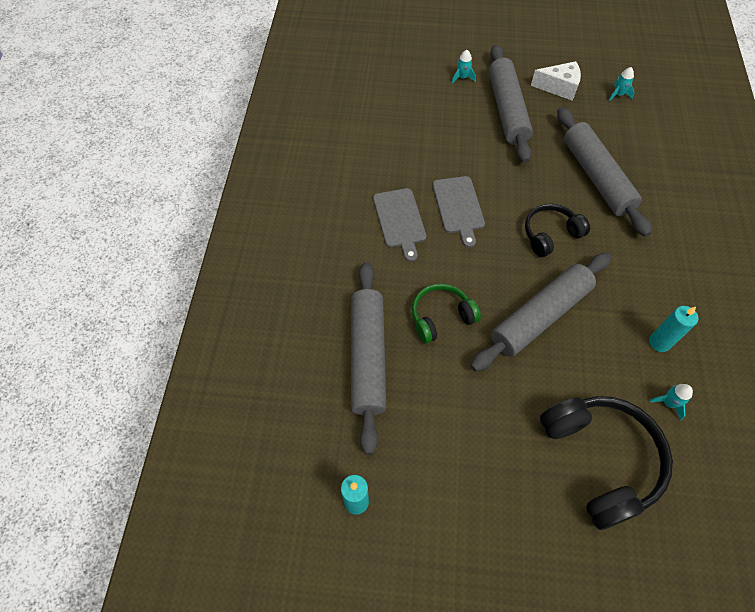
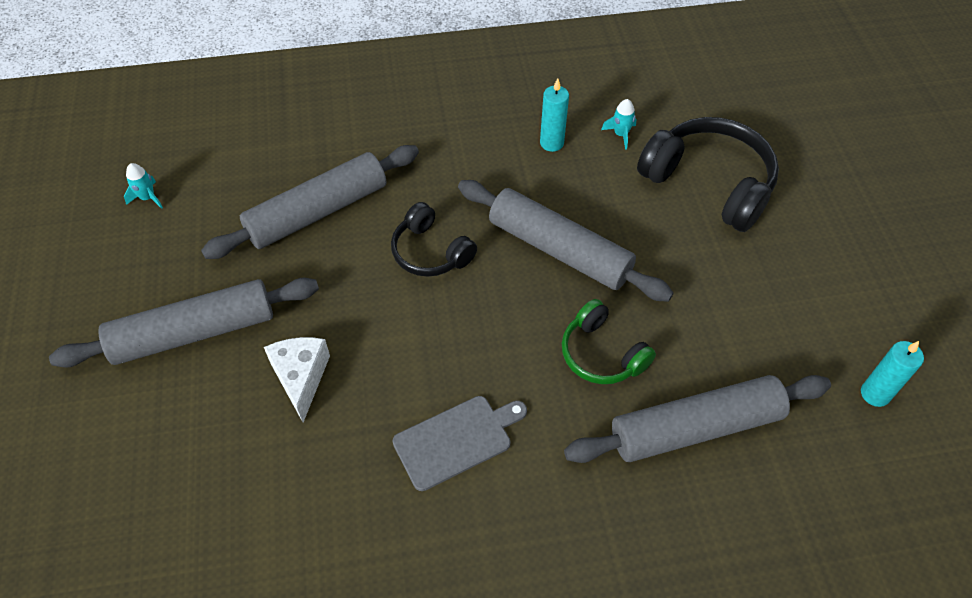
camera: 105 degrees left, 5 degrees down
grey cutting board [432,176,485,248] -> none
turquoise rocket [452,50,476,84] -> none
white cheese [531,61,581,101] -> white cheese moved to [264,337,330,423]
black headphones [540,396,673,530] -> black headphones turned 75 degrees clockwise [637,117,779,232]

